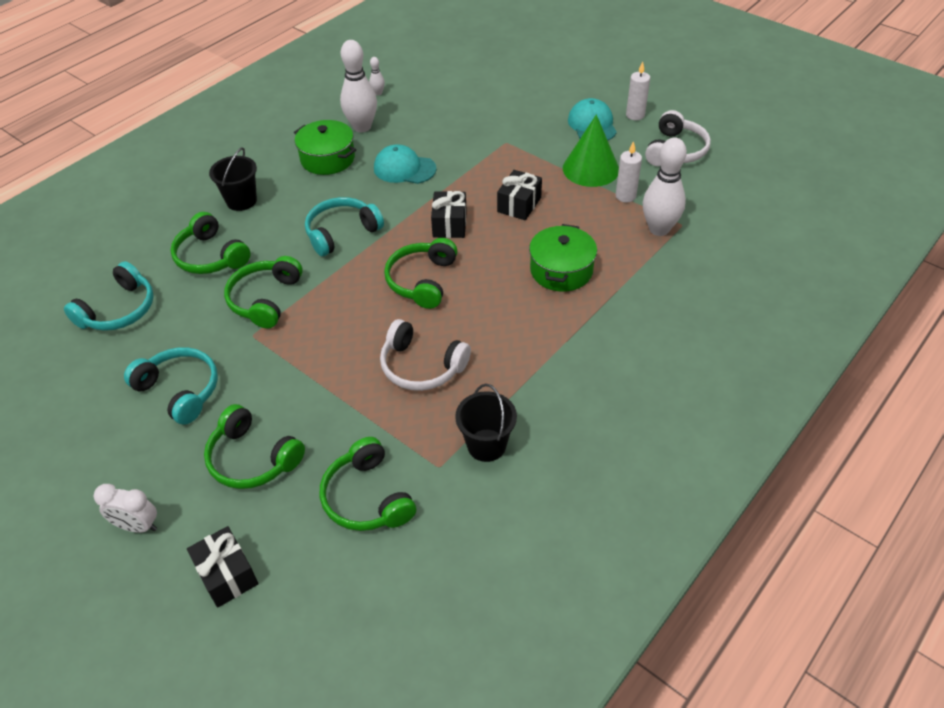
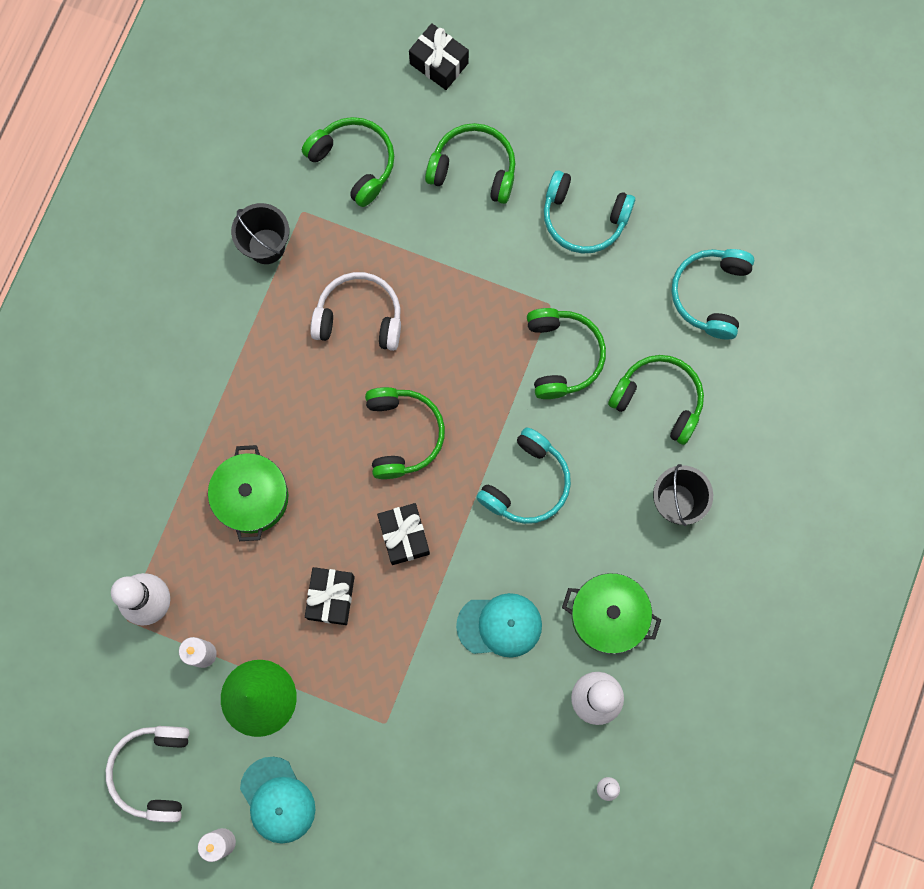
camera: 160 degrees right, 30 degrees up
white clock [93,484,157,533] -> none

